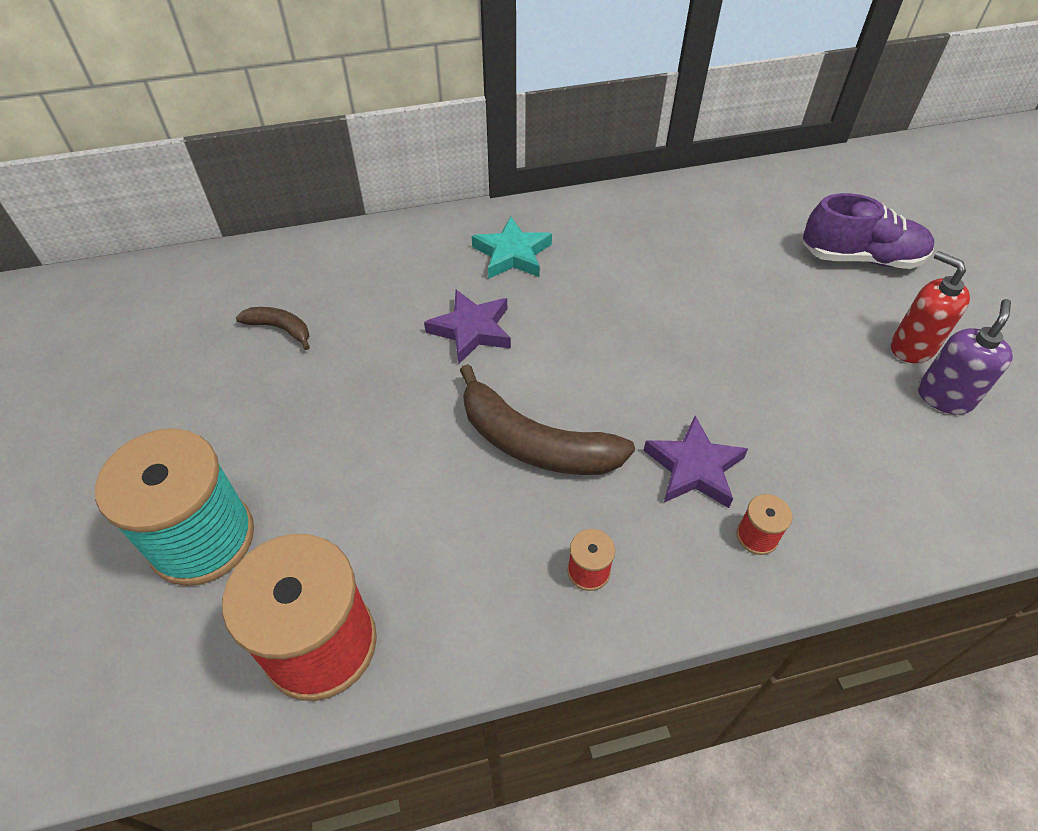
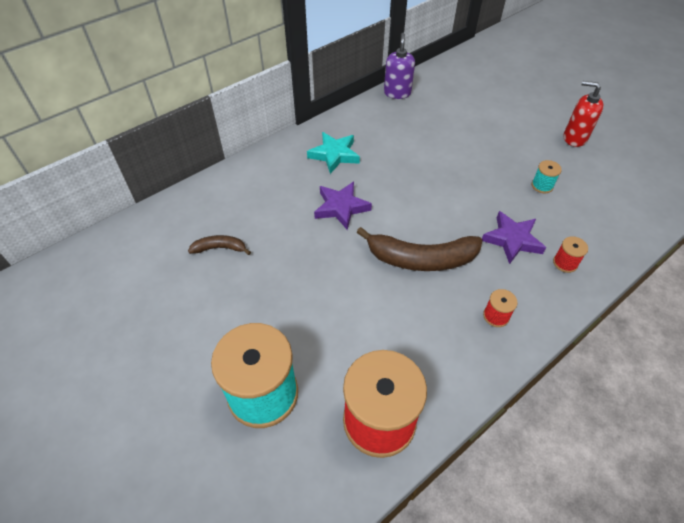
camera: 25 degrees left, 0 degrees up
purple shoe [803,193,934,269] -> none
purple soap dispenser [918,299,1013,415] -> purple soap dispenser moved to [384,33,415,99]
none -> turquoise spool [532,160,562,193]

